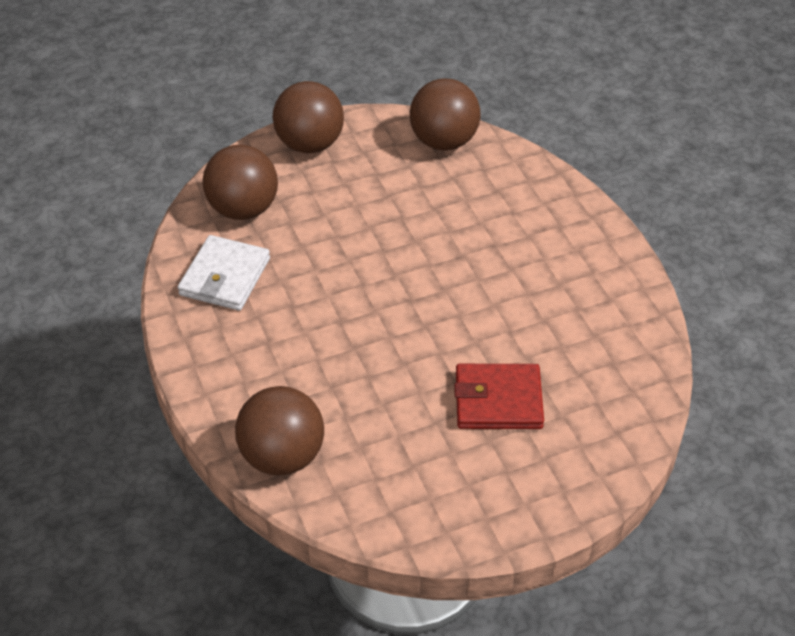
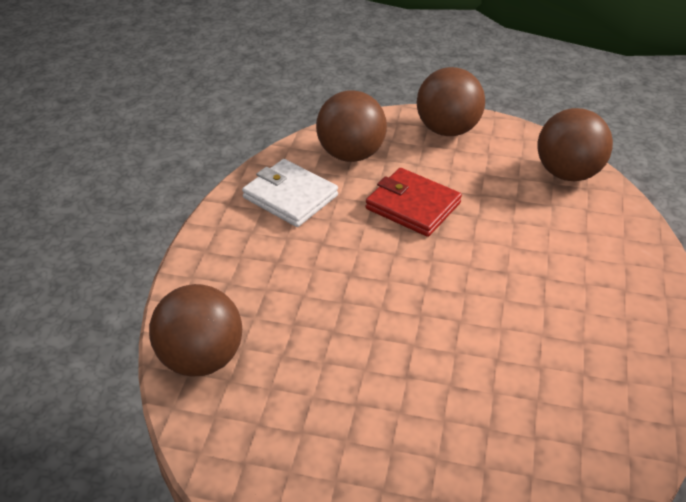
camera: 35 degrees right, 5 degrees down
white wallet [178,235,270,311] -> white wallet turned 75 degrees clockwise [242,159,338,227]
red wallet [454,364,544,429] -> red wallet moved to [365,168,462,237]

